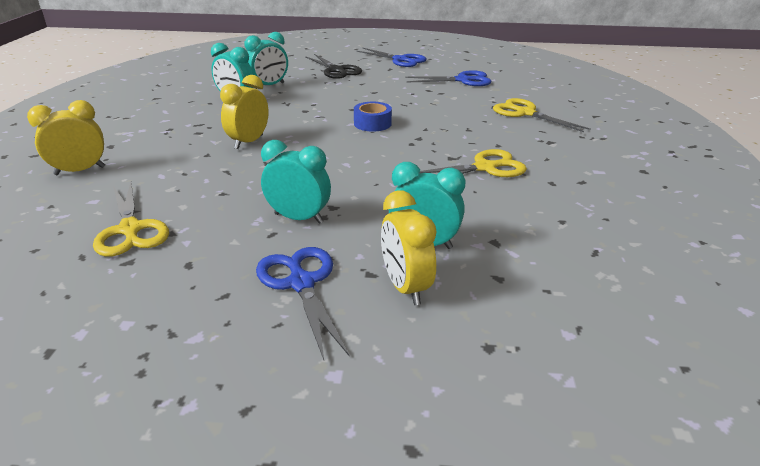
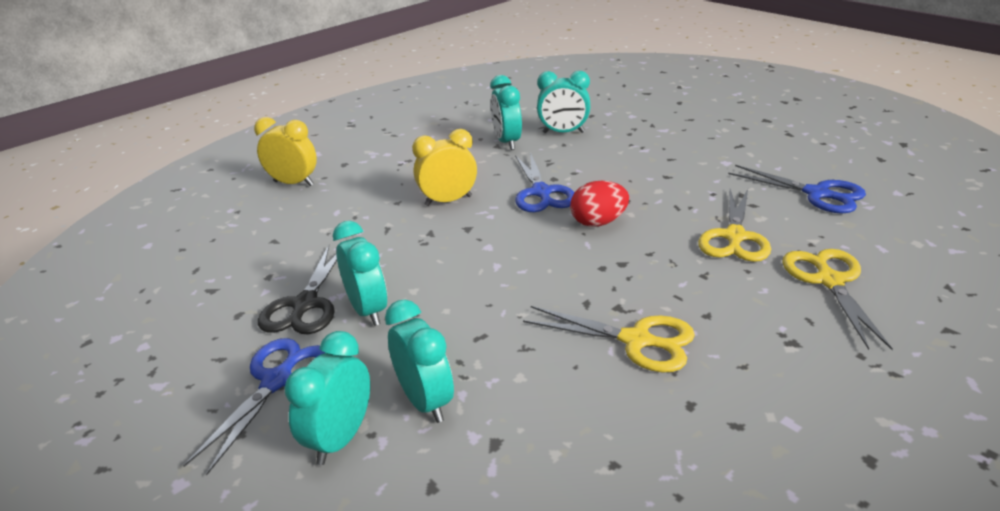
camera: 45 degrees right, 0 degrees up
yellow scissors [93,182,169,257] -> yellow scissors moved to [698,189,771,262]
black scissors [305,54,362,79] -> black scissors moved to [258,245,337,334]
blue tape [354,102,392,132] -> red egg [570,181,629,227]
blue scissors [356,47,427,67] -> blue scissors moved to [515,152,575,212]
yellow clock [381,190,436,305] -> turquoise clock [284,331,370,465]

